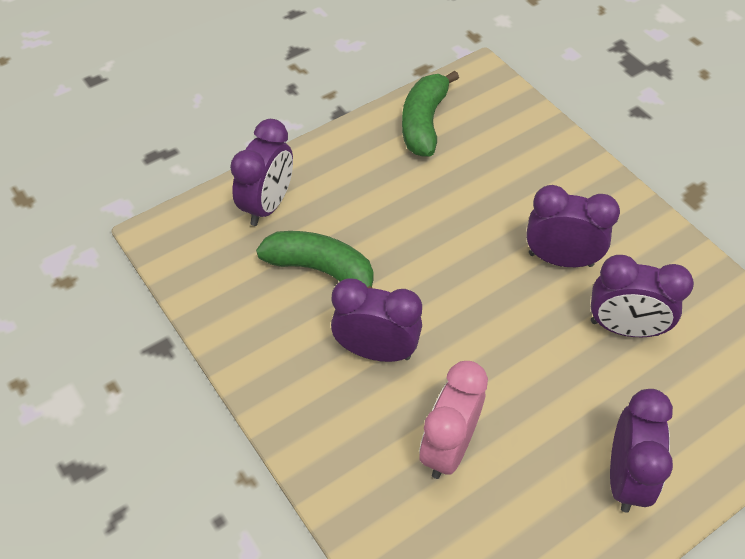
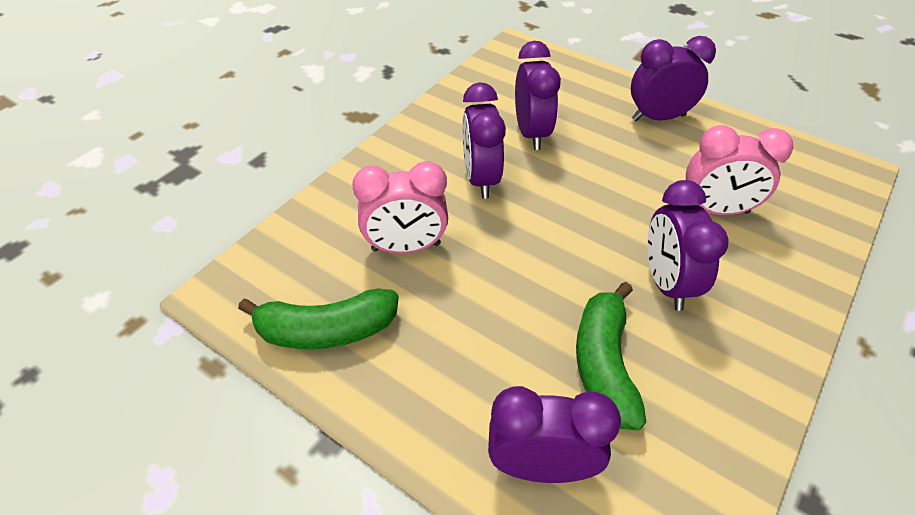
camera: 110 degrees left, 5 degrees down
none -> pink clock [352,161,448,253]

